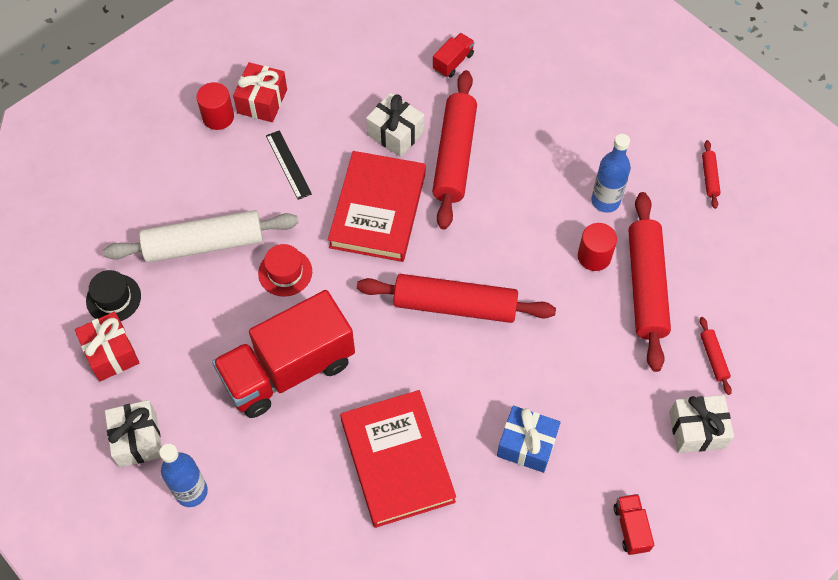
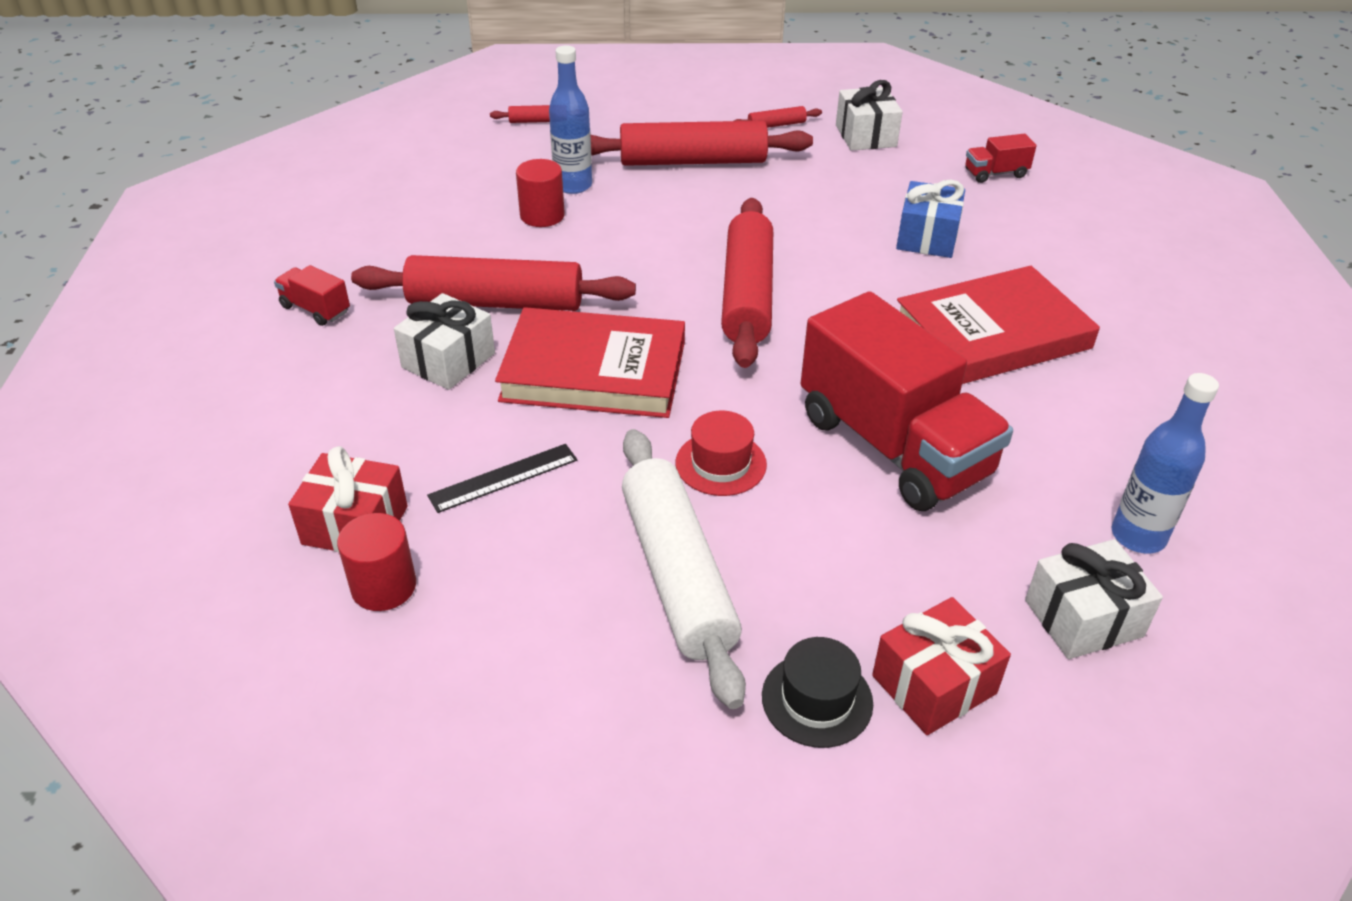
camera: 95 degrees left, 20 degrees down
red cylinder [578,223,617,271] -> red cylinder moved to [516,159,565,227]

